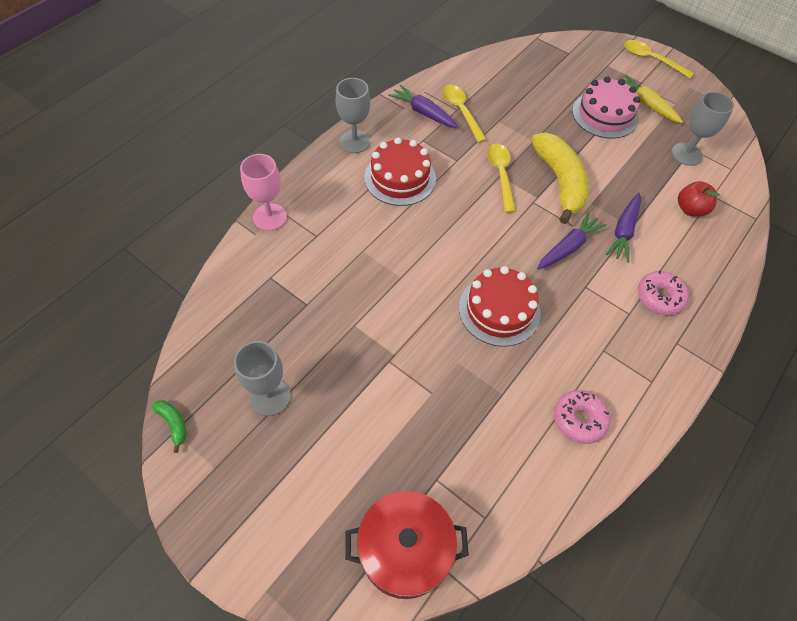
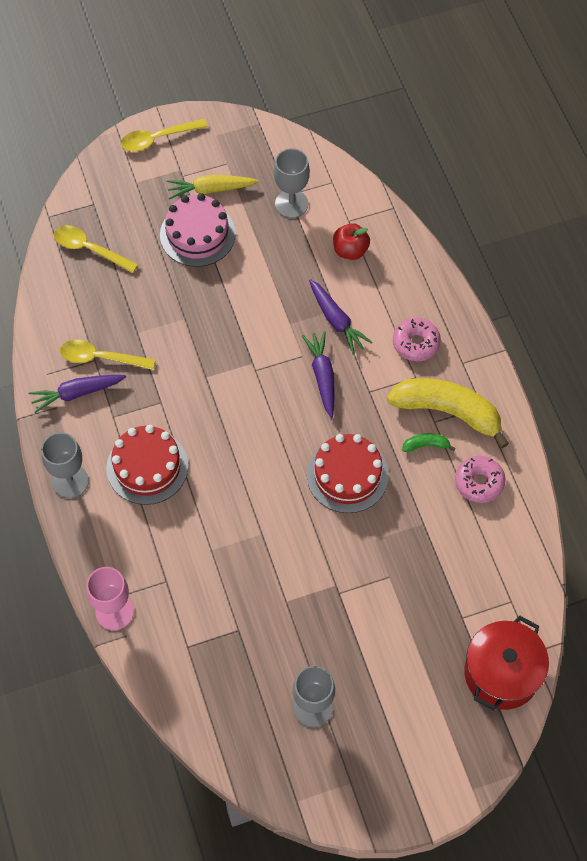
camera: 55 degrees left, 5 degrees up
green banana [151,400,187,453] -> green banana moved to [402,434,456,452]
yellow spoon [487,144,516,213] -> yellow spoon moved to [54,225,138,273]
yellow banana [531,132,589,224] -> yellow banana moved to [387,378,509,448]

